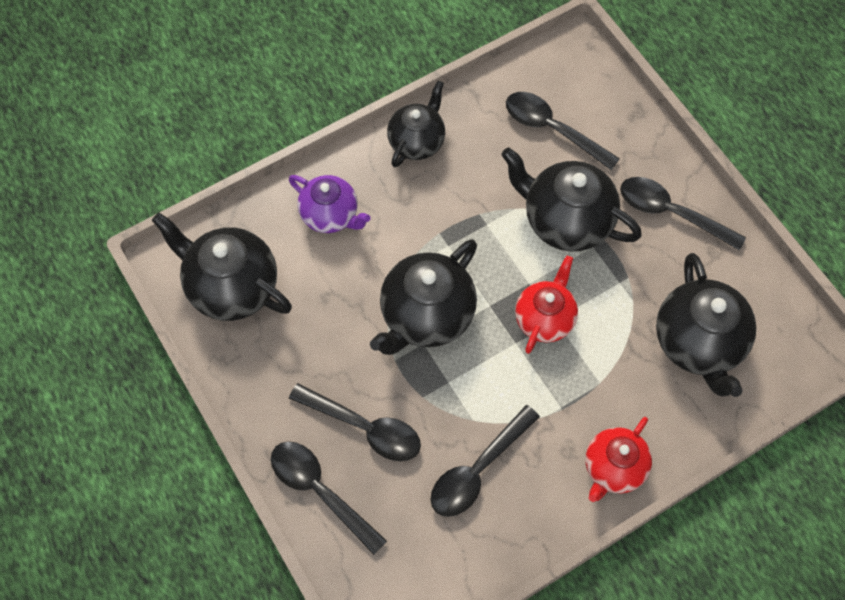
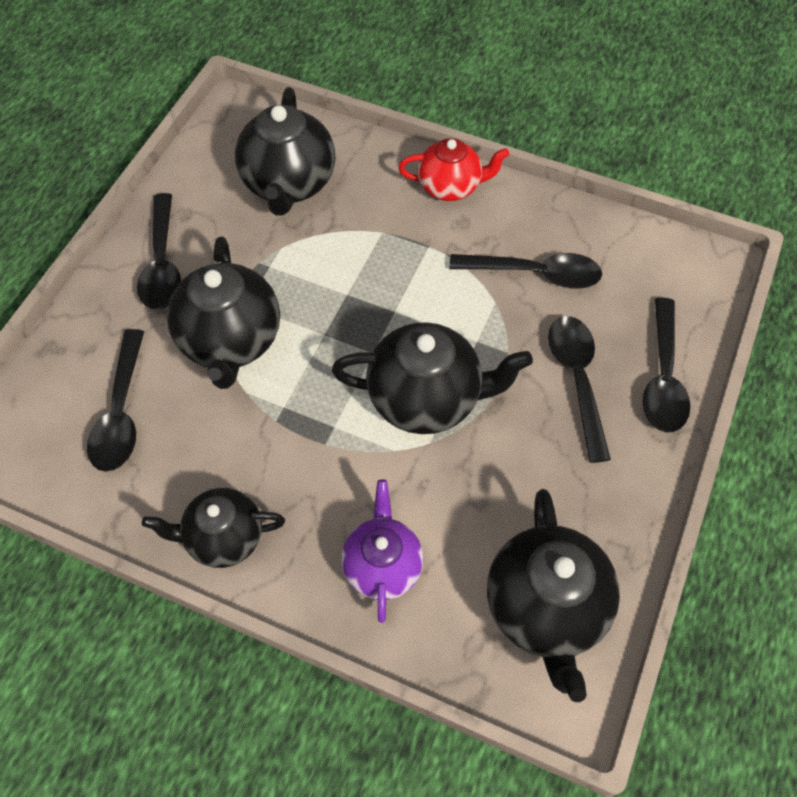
camera: 125 degrees left, 5 degrees down
red teapot [515,256,578,354] -> none
black teapot [656,253,756,397] -> black teapot turned 135 degrees clockwise [235,87,335,216]

